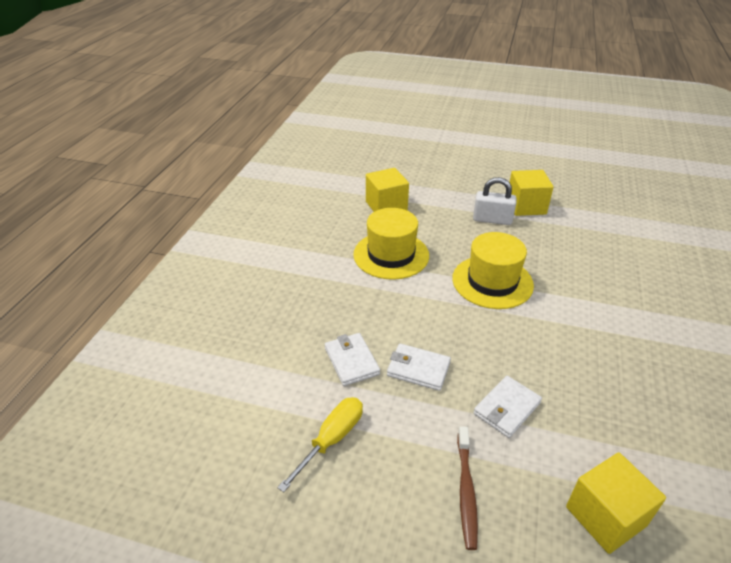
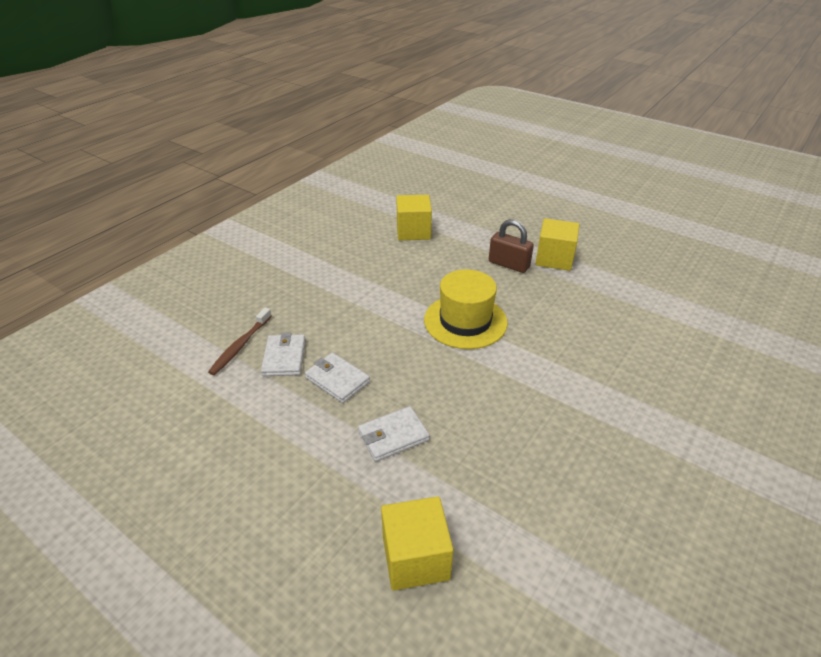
camera: 20 degrees right, 0 degrees up
yellow screwdriver [277,397,363,492] -> none
yellow hat [353,208,429,280] -> none
brown toothbrush [457,426,478,550] -> brown toothbrush moved to [208,307,272,375]
white padlock [473,177,517,225] -> brown padlock [489,219,534,273]

